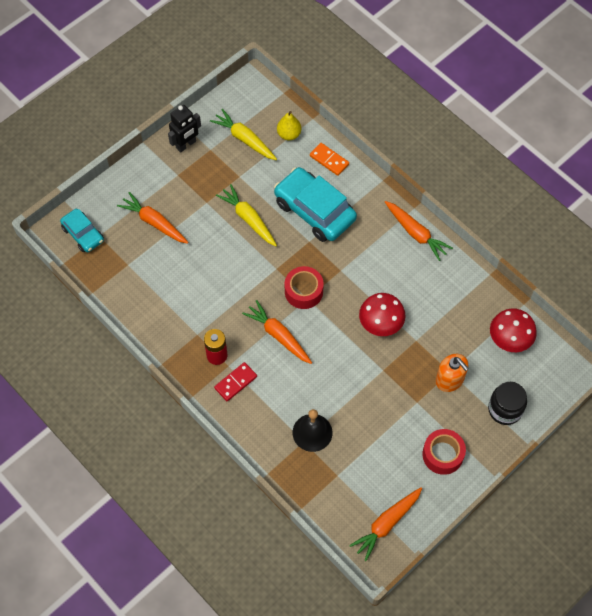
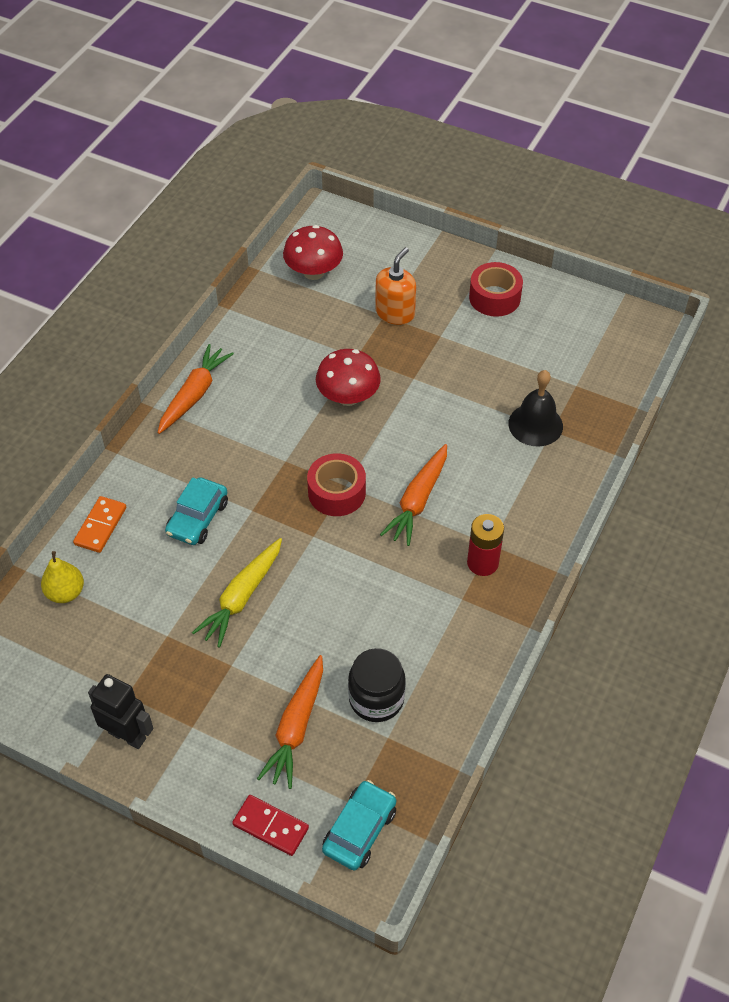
camera: 110 degrees left, 10 degrees down
yellow carrot [210,109,277,160] -> none
red domino [214,362,257,402] -> red domino moved to [232,795,309,856]
turquoise car [274,167,357,242] -> turquoise car [165,477,228,545], size x0.57
orange carrot [349,487,422,561] -> none
black jar [488,382,527,425] -> black jar moved to [348,648,406,722]

